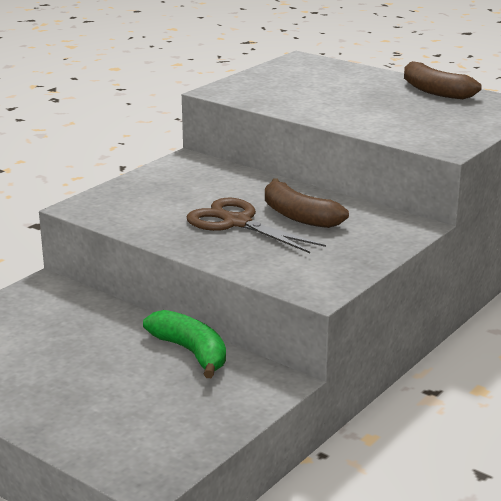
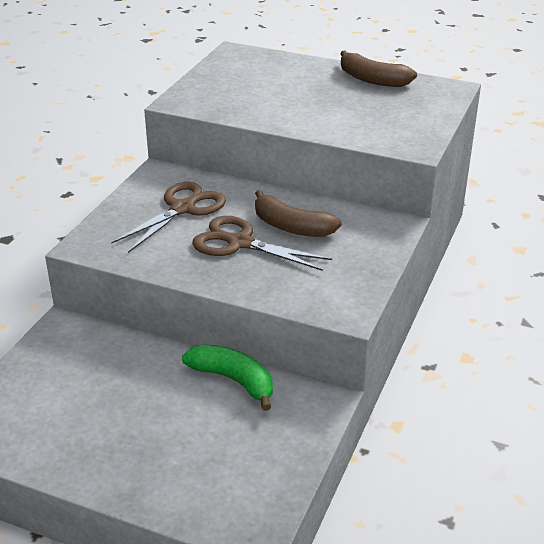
camera: 15 degrees left, 10 degrees up
none -> brown scissors [111,182,226,253]

